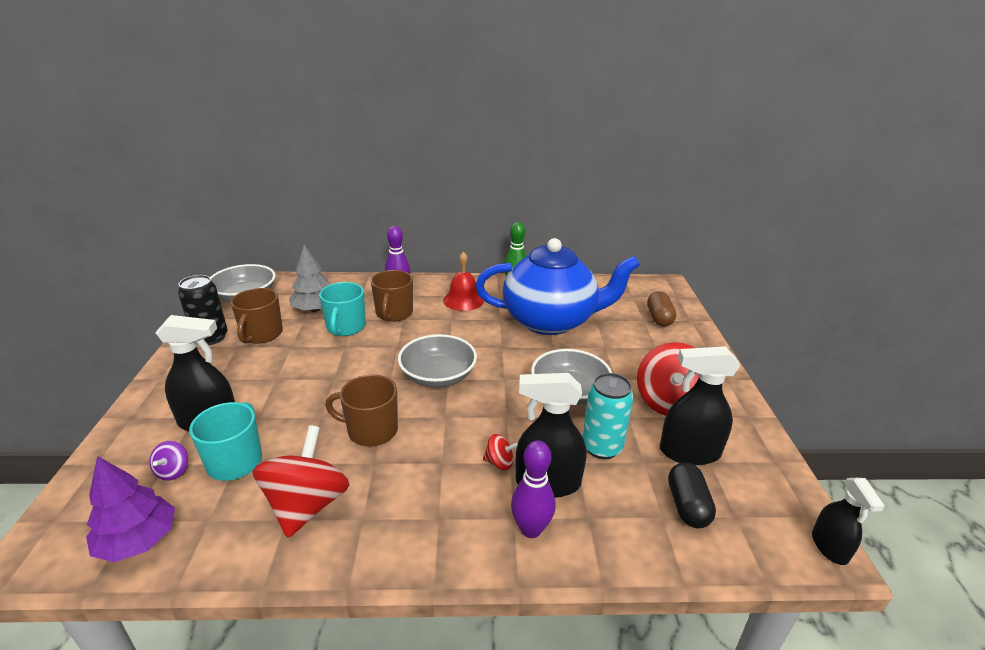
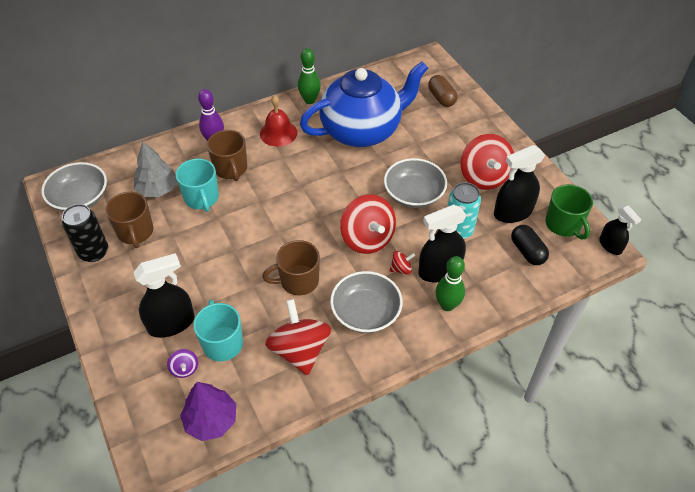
camera: 25 degrees left, 20 degrees up
grey bowl [398,334,477,388] -> grey bowl moved to [330,271,402,333]
purple bowling pin [511,440,555,538] -> green bowling pin [435,256,465,311]
none -> red spinning top [340,195,396,254]
none -> green mug [545,184,593,239]

